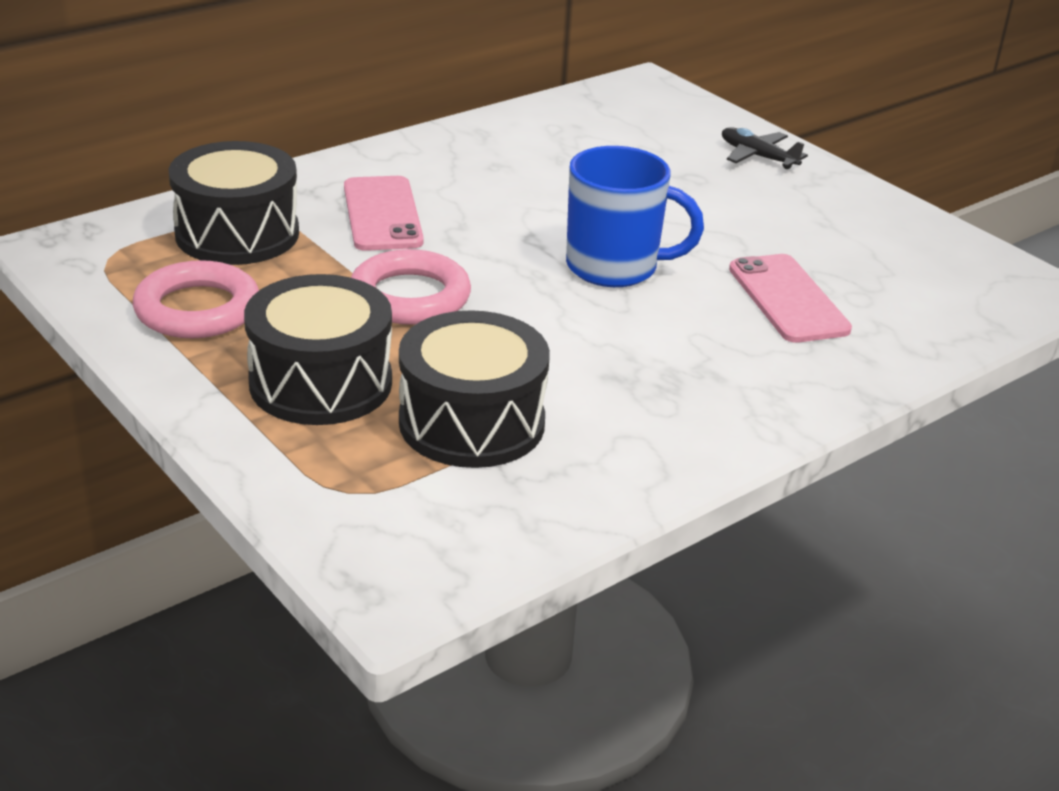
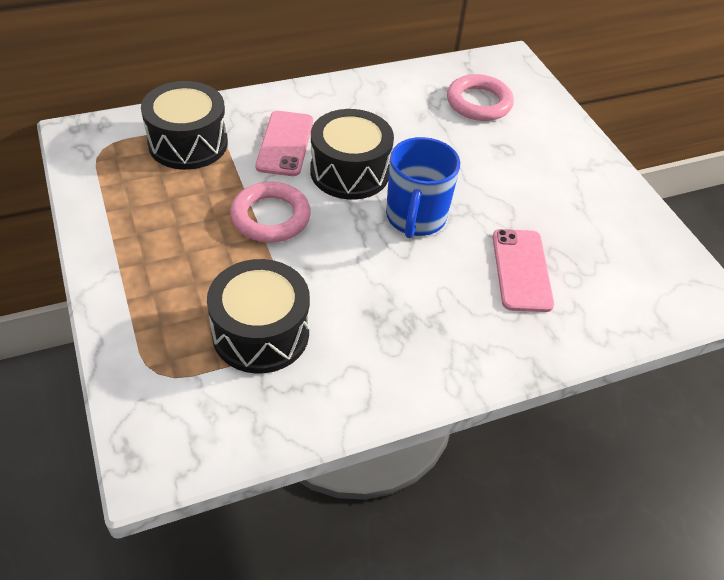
camera: 15 degrees right, 15 degrees up
pink ring [133,260,259,338] -> pink ring moved to [447,74,514,121]
black drum [244,274,392,425] -> black drum moved to [310,109,394,200]
blue mug [566,146,704,287] -> blue mug turned 75 degrees clockwise [386,137,460,238]
black plane [722,127,808,169] -> none

